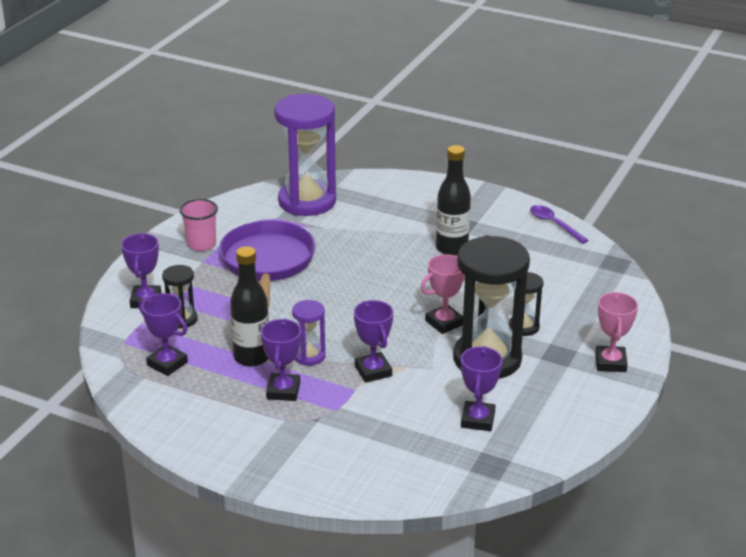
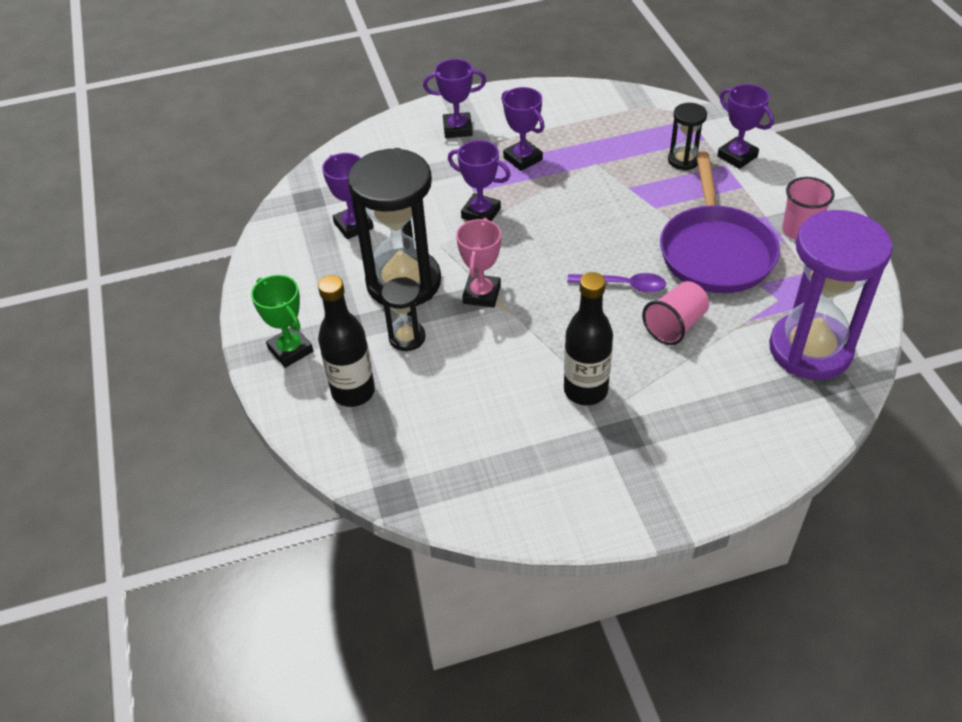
camera: 140 degrees right, 15 degrees up
purple trophy [139,293,188,376] -> purple trophy moved to [423,59,486,138]
purple pan [219,221,316,308] -> purple pan turned 45 degrees clockwise [660,152,780,293]
black bottle [230,246,269,367] -> black bottle moved to [318,275,375,407]
purple hourglass [292,300,326,366] -> none
purple spoon [530,205,588,244] -> purple spoon moved to [567,273,666,293]
pink trophy [595,292,638,372] -> green trophy [251,275,313,368]
none -> pink cup [642,281,709,345]

